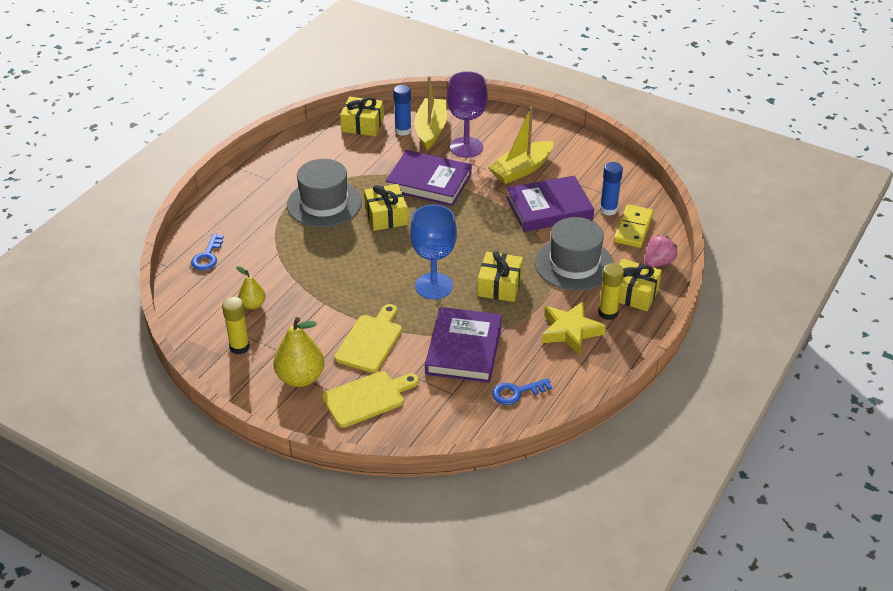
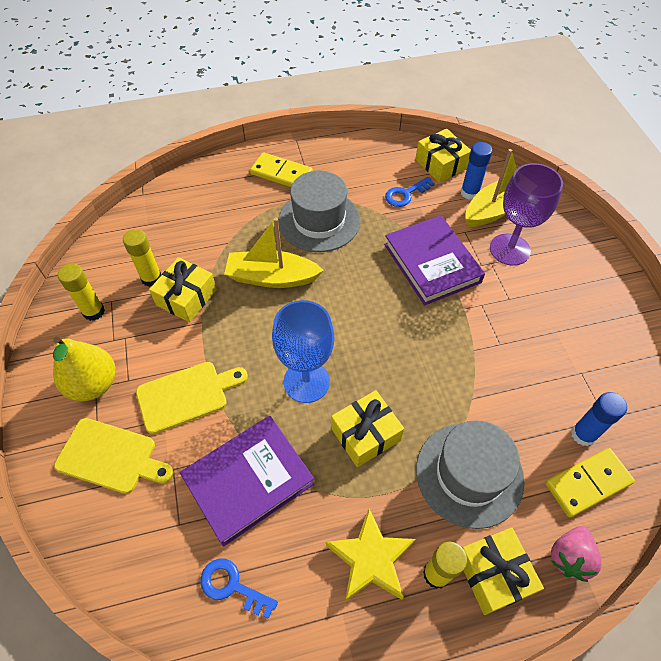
camera: 45 degrees right, 15 degrees up
blue key [191,234,224,270] -> blue key moved to [385,177,435,207]
yellow pear [236,266,266,310] -> yellow glue stick [123,229,161,287]
yellow gift [364,184,408,231] -> yellow gift moved to [149,257,217,322]
yellow boat [488,107,554,184] -> yellow boat moved to [224,218,324,288]
purple book [506,176,594,232] -> none
pink strawberry [645,235,678,267] -> pink strawberry turned 120 degrees clockwise [551,526,602,582]
none -> yellow domino [250,152,313,187]

